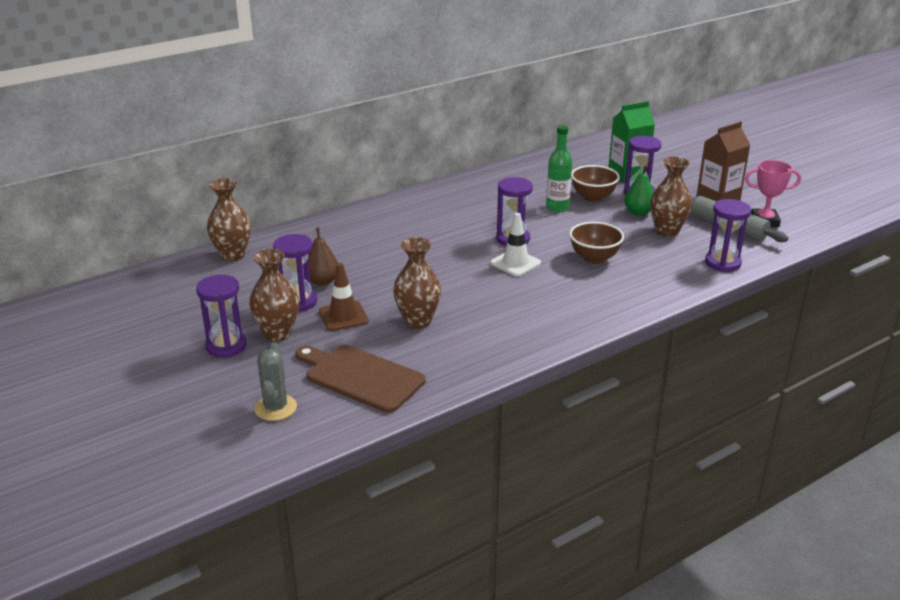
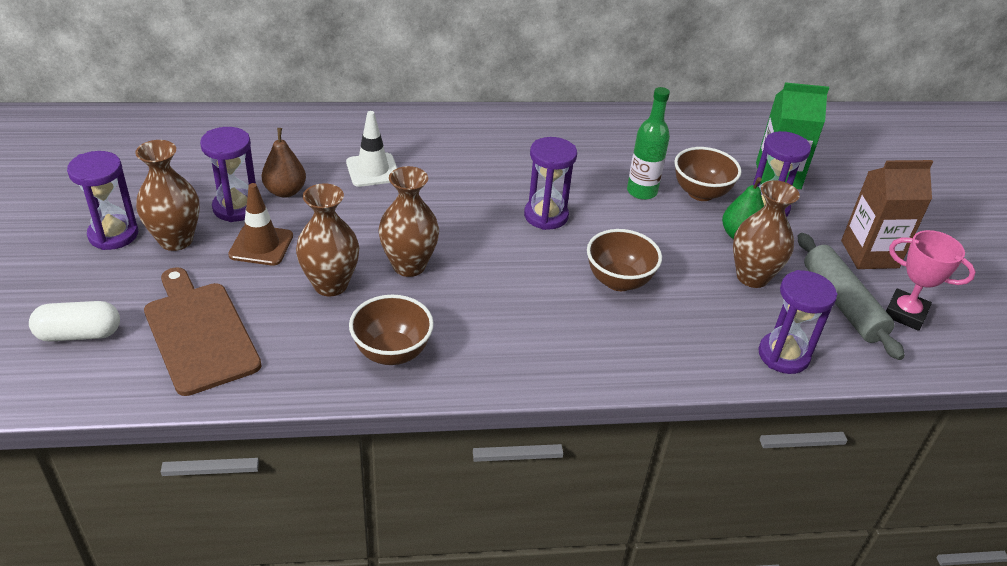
camera: 25 degrees right, 10 degrees up
brown vase [207,178,251,261] -> brown vase moved to [378,166,439,277]
grey cactus [254,343,297,421] -> white capsule [29,301,120,342]
white traffic cone [490,213,541,277] -> white traffic cone moved to [346,111,397,187]
none -> brown bowl [349,295,434,365]

